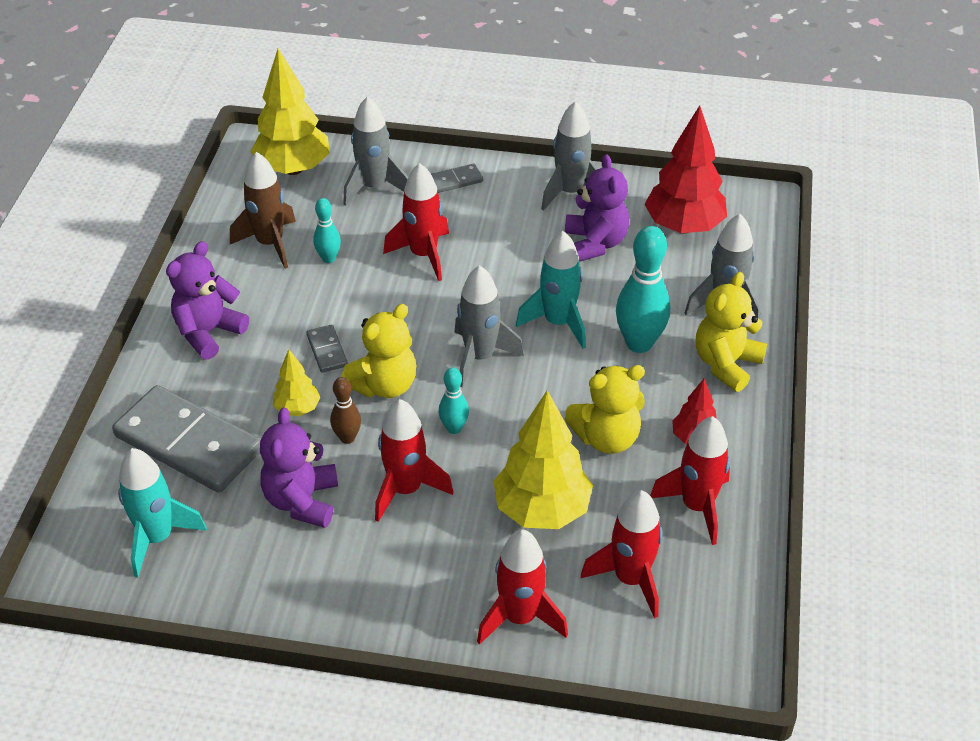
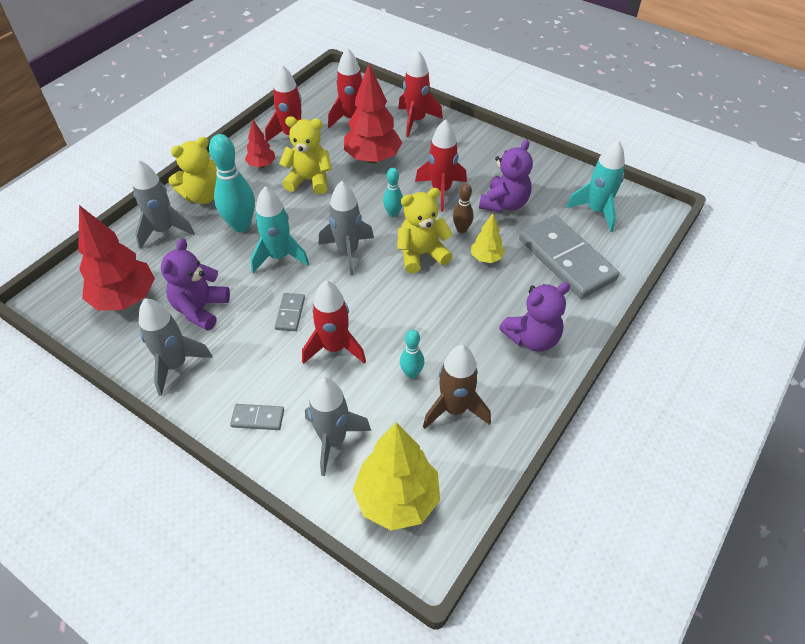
camera: 155 degrees left, 5 degrees up
grey domino [306,325,348,373] -> grey domino moved to [275,293,305,331]
yellow tree [494,390,593,529] -> red tree [344,64,402,163]

